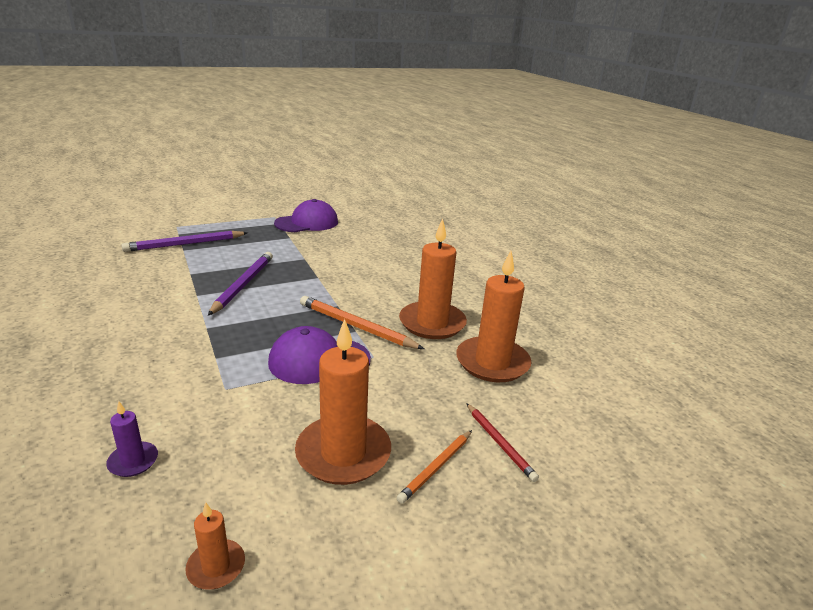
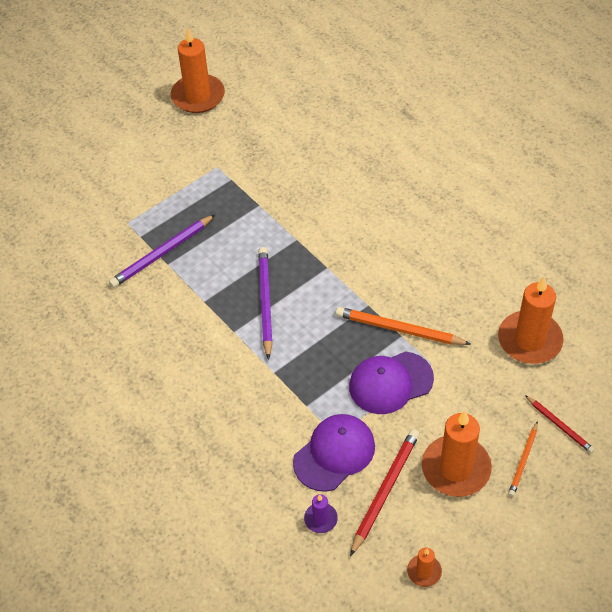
camera: 10 degrees left, 25 degrees up
purple cap [274,199,338,232] -> purple cap moved to [293,414,375,492]
orange candle [399,218,467,339] -> orange candle moved to [171,28,225,113]
none -> red pencil [350,429,419,556]

